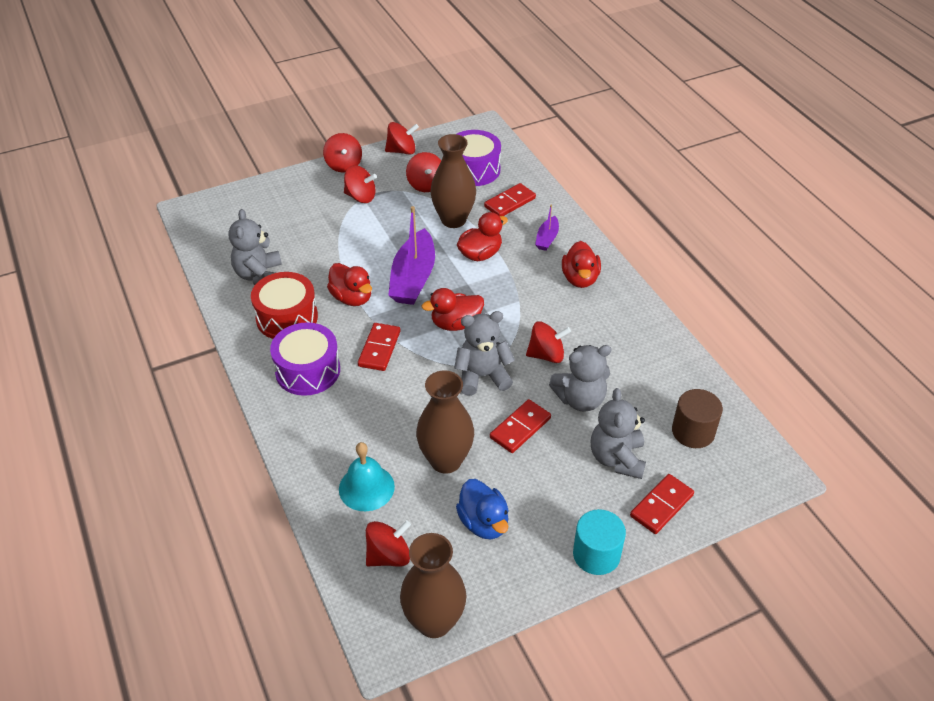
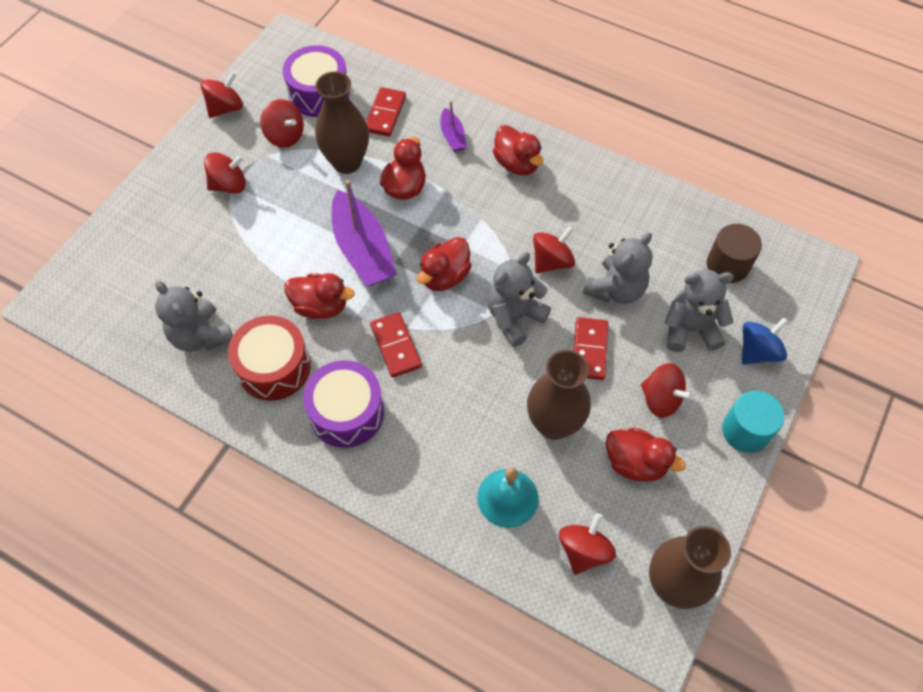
camera: 35 degrees left, 15 degrees up
red spinning top [323,133,362,173] -> red spinning top moved to [641,363,693,418]
blue duck [456,479,509,539] -> red duck [606,427,686,482]
grey teddy bear [591,388,646,479] -> grey teddy bear turned 120 degrees clockwise [665,270,734,352]
red domino [630,474,694,534] -> blue spinning top [742,318,789,365]

